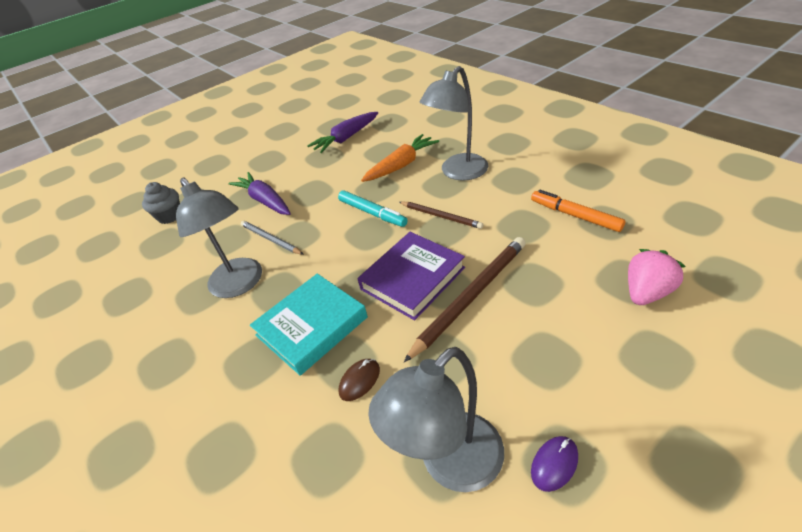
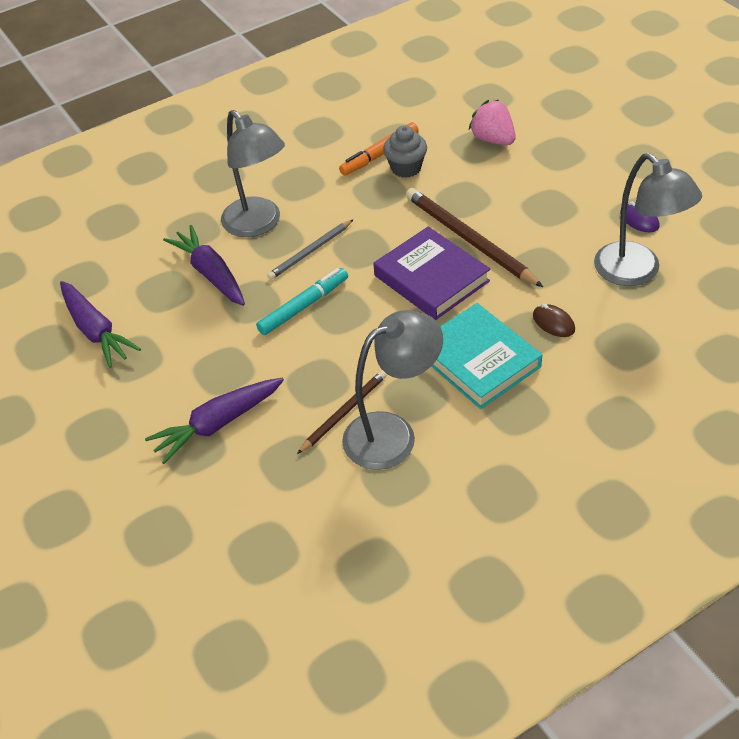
camera: 85 degrees left, 5 degrees up
grey cupcake [142,182,180,224] -> grey cupcake moved to [383,125,427,178]
grey pencil [241,221,304,255] -> grey pencil moved to [267,219,354,280]
orange carrot [361,134,439,182] -> purple carrot [163,225,245,306]
brown pencil [399,201,484,229] -> brown pencil moved to [297,371,386,454]

